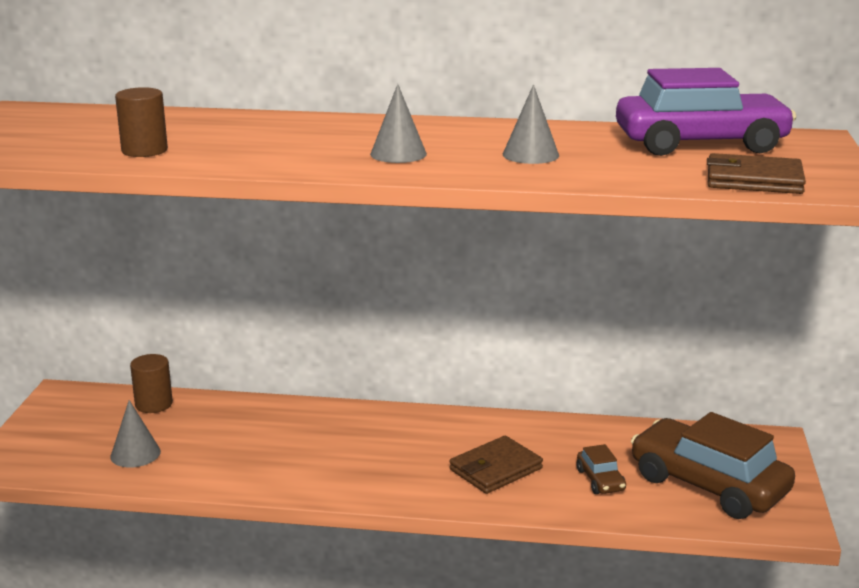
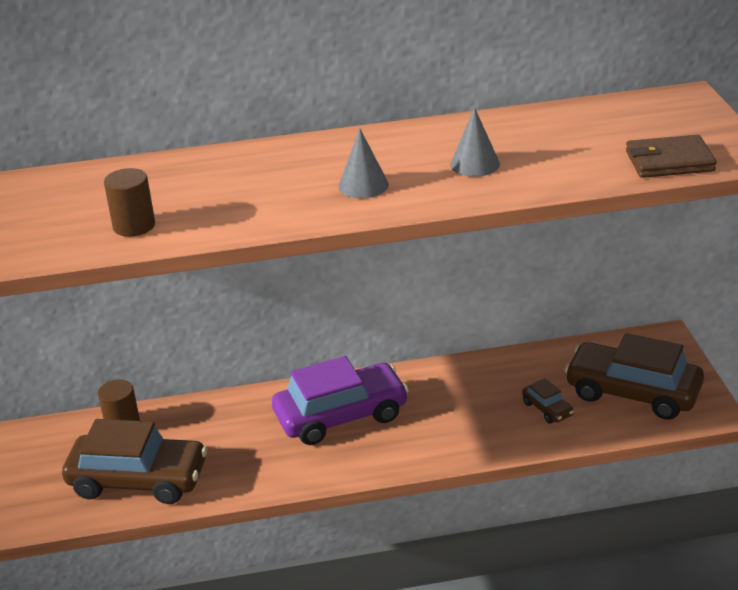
camera: 15 degrees left, 10 degrees up
grey cone [111,400,161,468] -> brown car [62,419,207,504]
brown wallet [449,436,543,494] -> none
purple car [616,68,796,156] -> purple car moved to [272,356,409,445]

